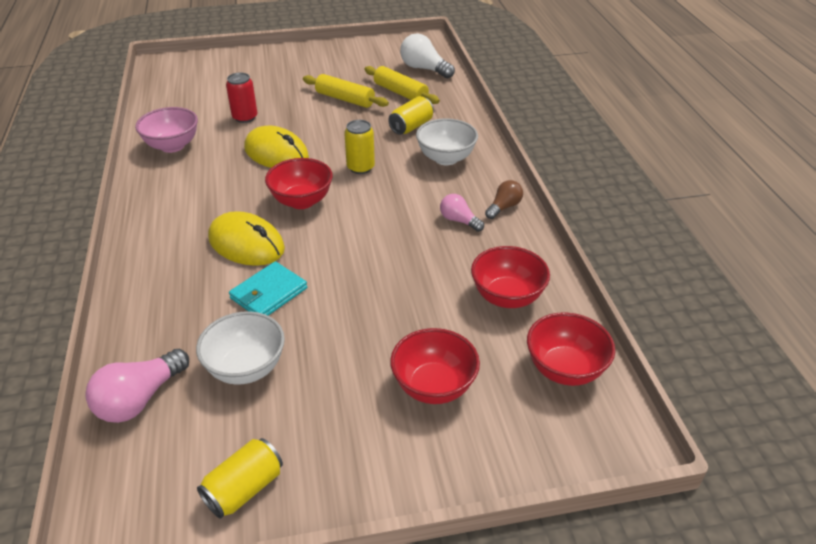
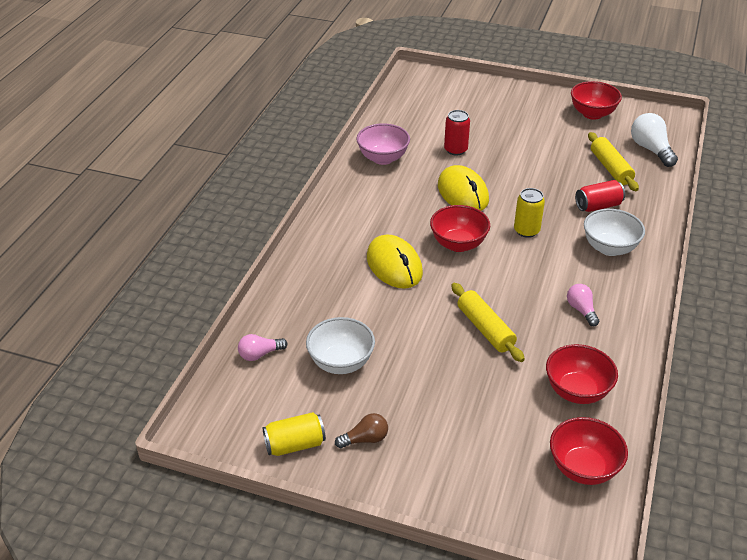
camera: 30 degrees right, 0 degrees up
pink light bulb [85,349,189,423] -> pink light bulb [238,334,288,361], size x0.61
turquoise wallet [229,261,307,316] -> none
yellow rolling pin [303,74,389,108] -> yellow rolling pin moved to [451,283,525,362]
yellow can [388,96,434,135] -> red can [575,180,625,212]
red bowl [390,328,480,404] -> red bowl moved to [571,81,622,120]
brown light bulb [485,180,523,219] -> brown light bulb moved to [335,413,388,448]

